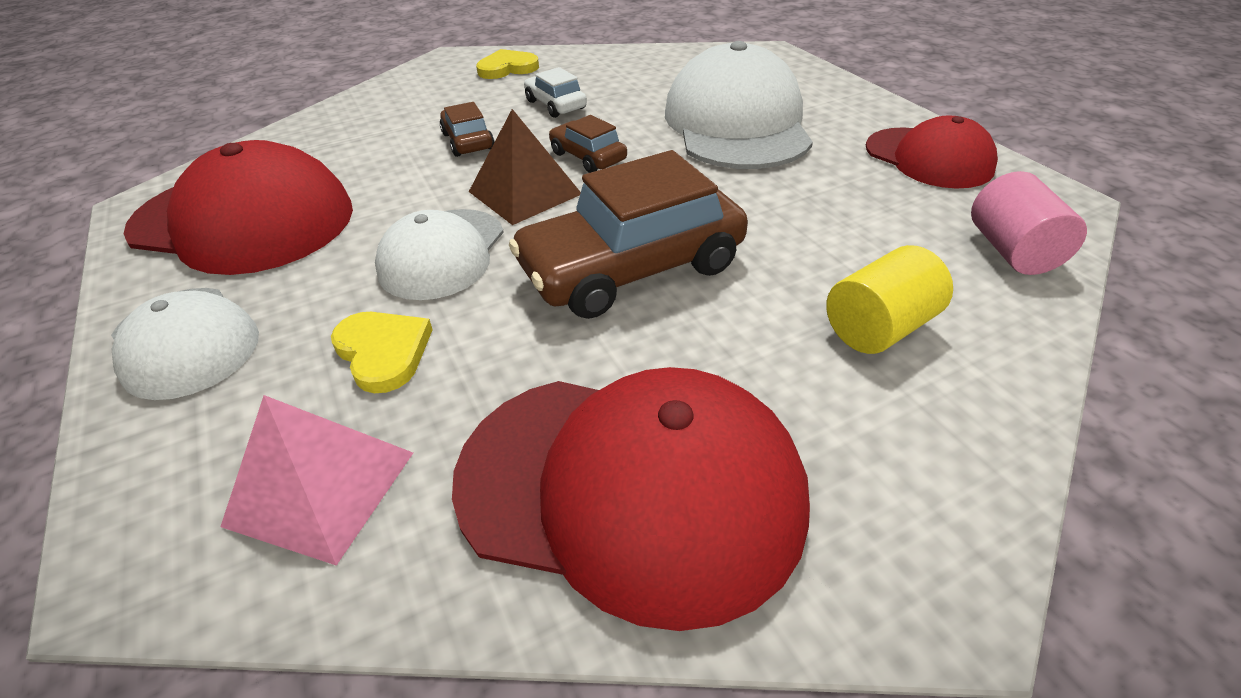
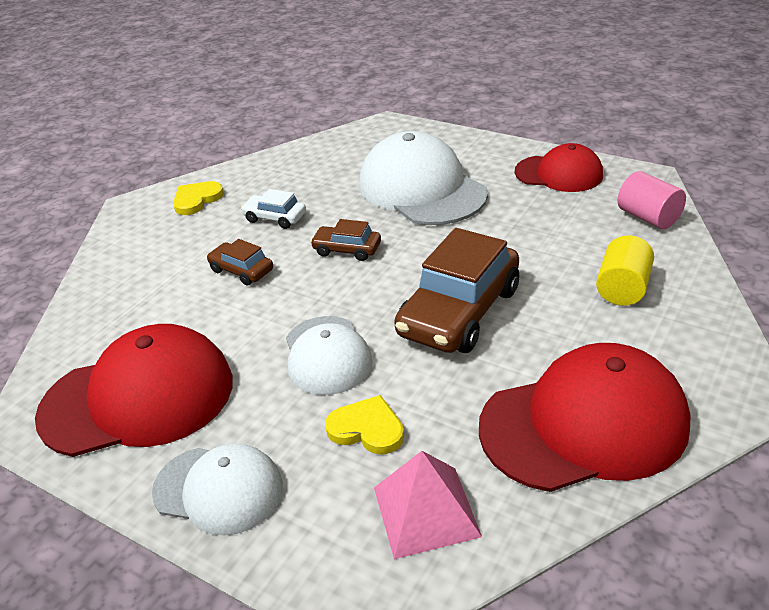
camera: 30 degrees left, 5 degrees down
brown pyramid [469,109,581,225] -> none

